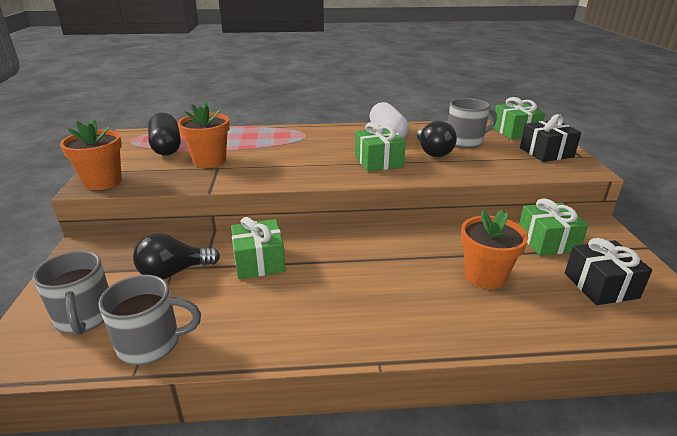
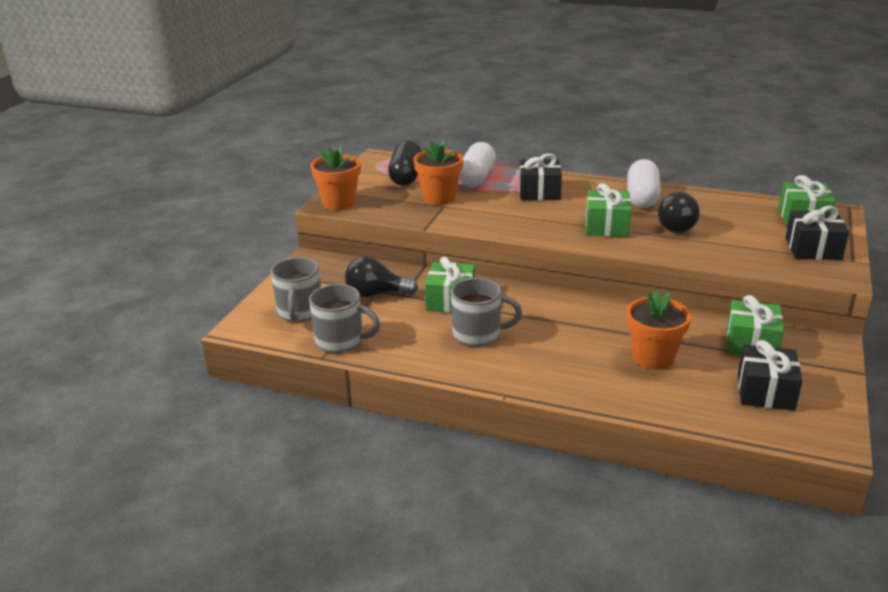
camera: 25 degrees right, 0 degrees up
grey mug [448,98,497,149] -> grey mug moved to [451,278,522,347]
none -> white capsule [459,142,496,187]
none -> black gift [519,153,562,200]

